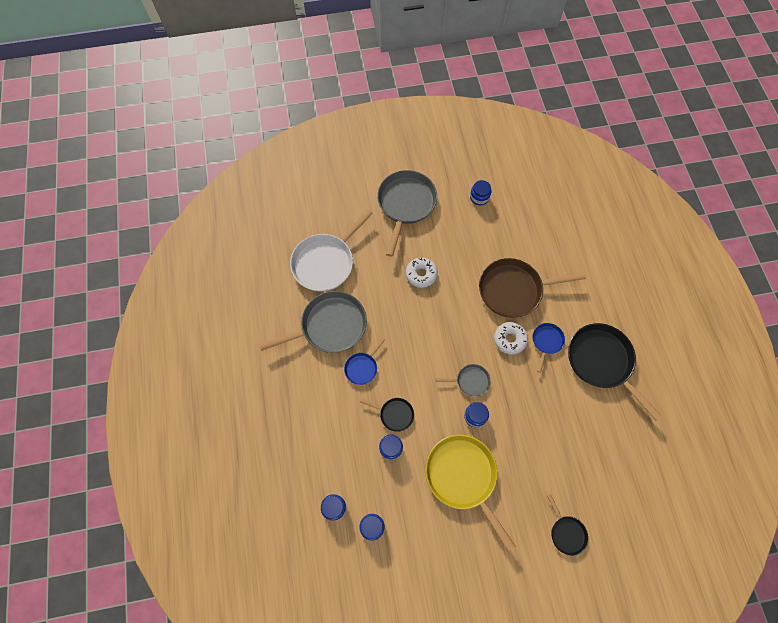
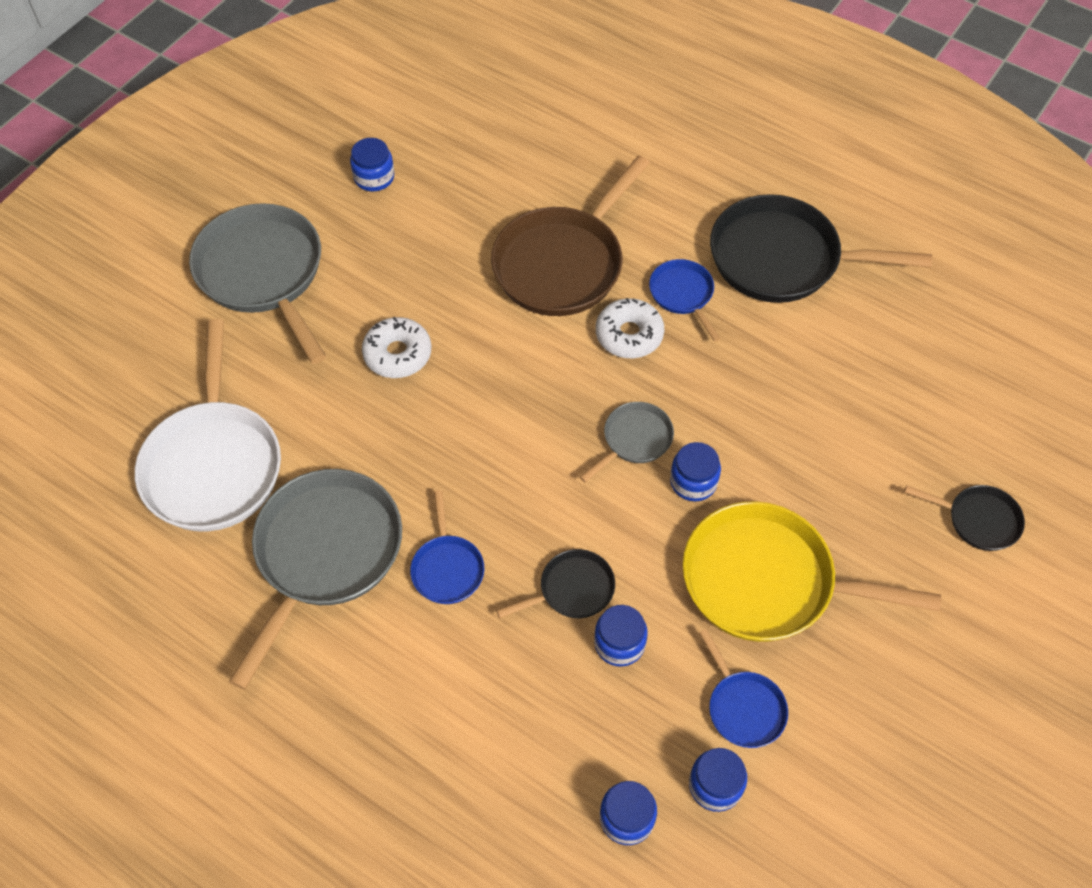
camera: 45 degrees left, 10 degrees down
none -> blue pan [699,629,788,748]

